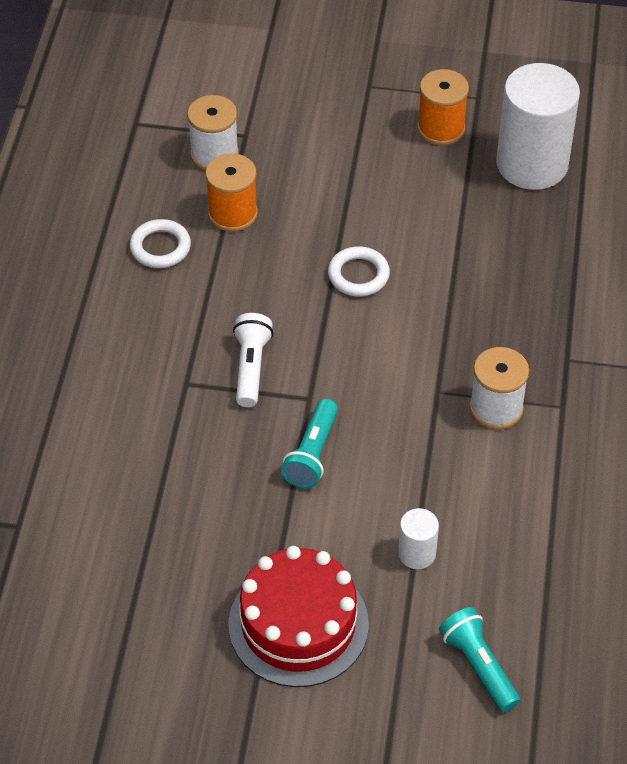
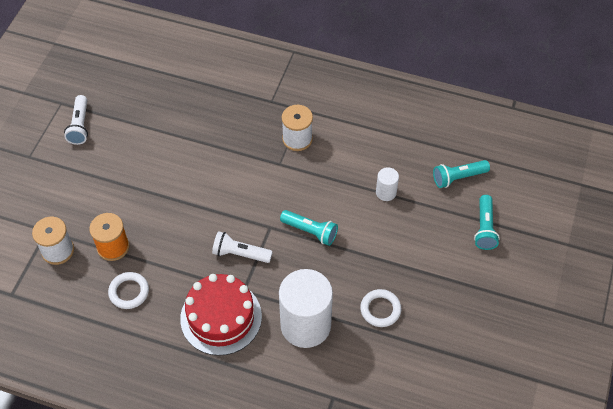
camera: 80 degrees left, 5 degrees up
red cake [229,546,369,687] -> red cake moved to [180,274,262,356]
white ring [328,246,390,296] -> white ring moved to [360,289,401,327]
orange spool [417,69,469,145] -> white flashlight [64,95,88,145]
white cylinder [496,63,580,190] -> white cylinder moved to [279,269,333,348]
none -> turquoise flashlight [474,195,500,250]

